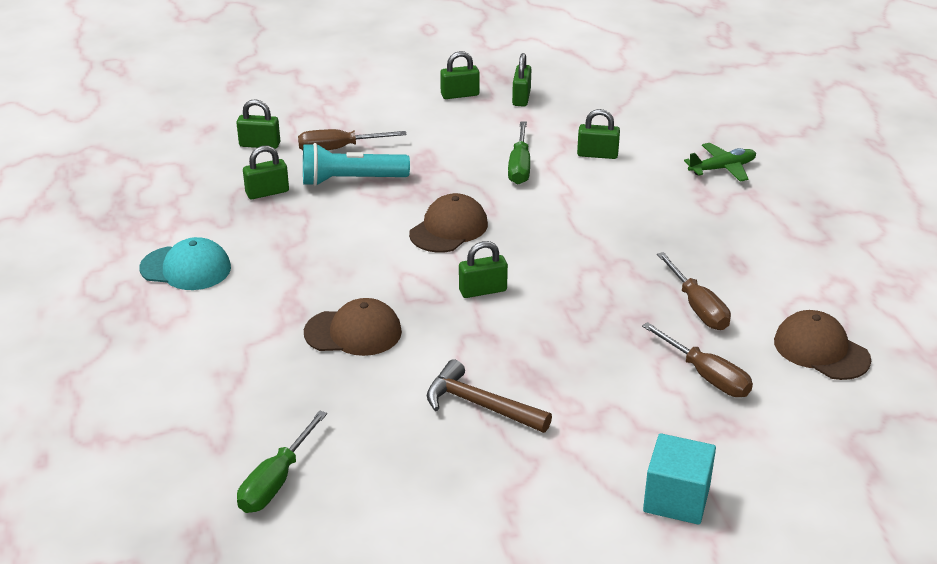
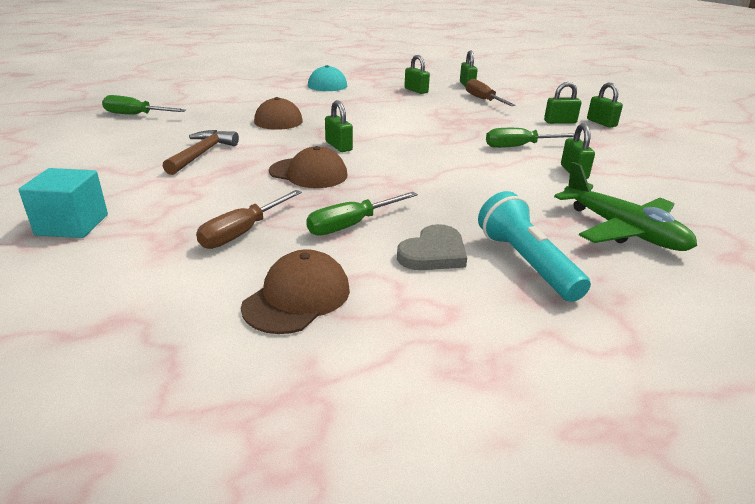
camera: 75 degrees right, 5 degrees down
turquoise flashlight [303,143,410,186] -> turquoise flashlight moved to [478,191,591,302]
brown cap [409,193,488,253] -> brown cap moved to [269,146,348,188]
green padlock [512,53,531,107] -> green padlock moved to [544,82,582,124]
brown screwdriver [657,252,731,330] -> green screwdriver [306,192,418,236]
green plane [684,143,756,182] -> green plane [554,162,697,251], size x1.59
none -> grey heart [397,224,467,270]

